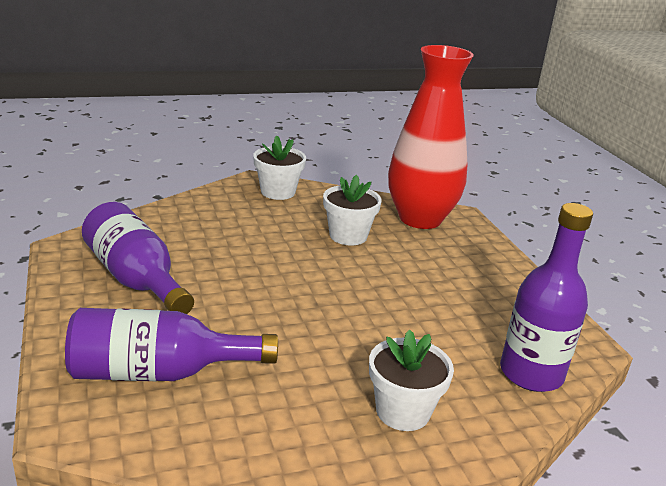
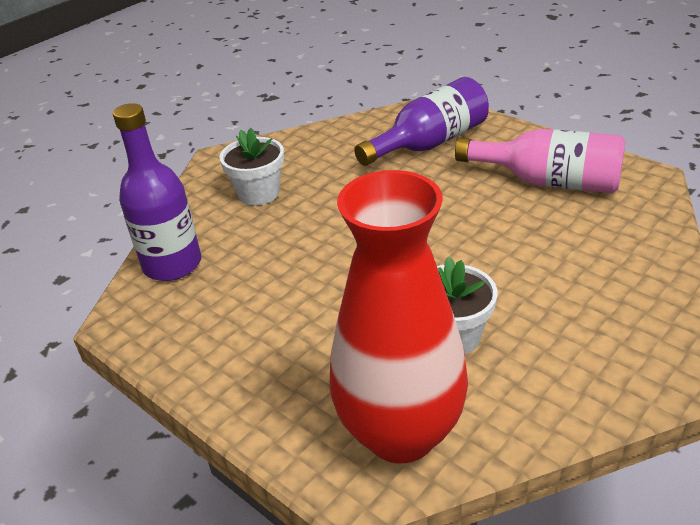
camera: 155 degrees right, 10 degrees up
purple bottle [82,202,194,314] -> pink bottle [455,129,626,193]
white flower pot [253,135,306,200] -> none

